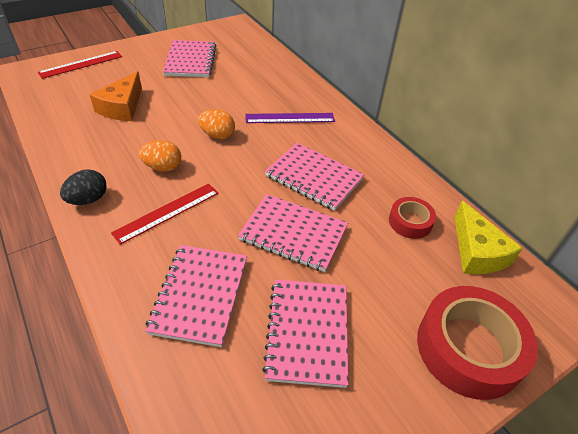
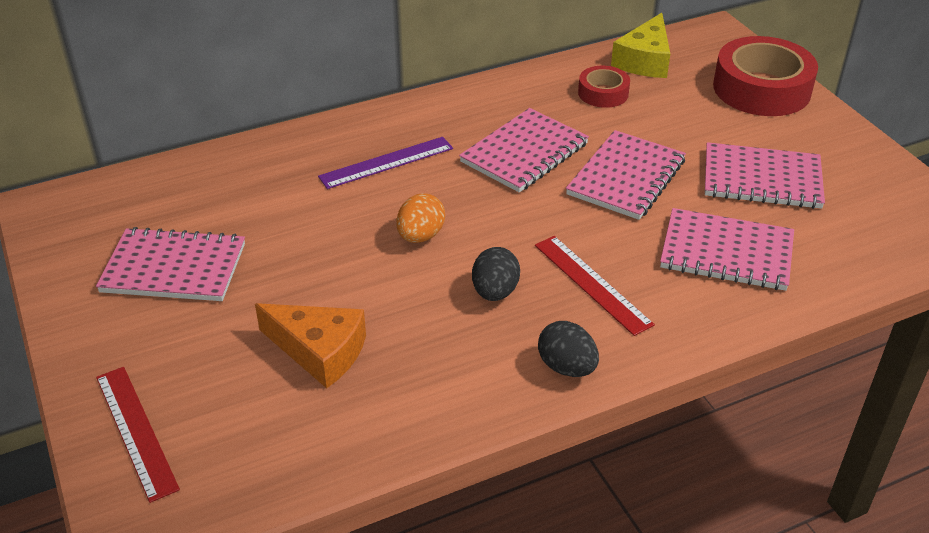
camera: 80 degrees left, 5 degrees down
orange egg [139,140,181,172] -> black egg [472,247,520,301]
purple ruler [245,113,335,123] -> purple ruler turned 60 degrees clockwise [318,137,453,189]
yellow cheese [454,200,523,274] -> yellow cheese turned 120 degrees clockwise [611,13,670,78]

